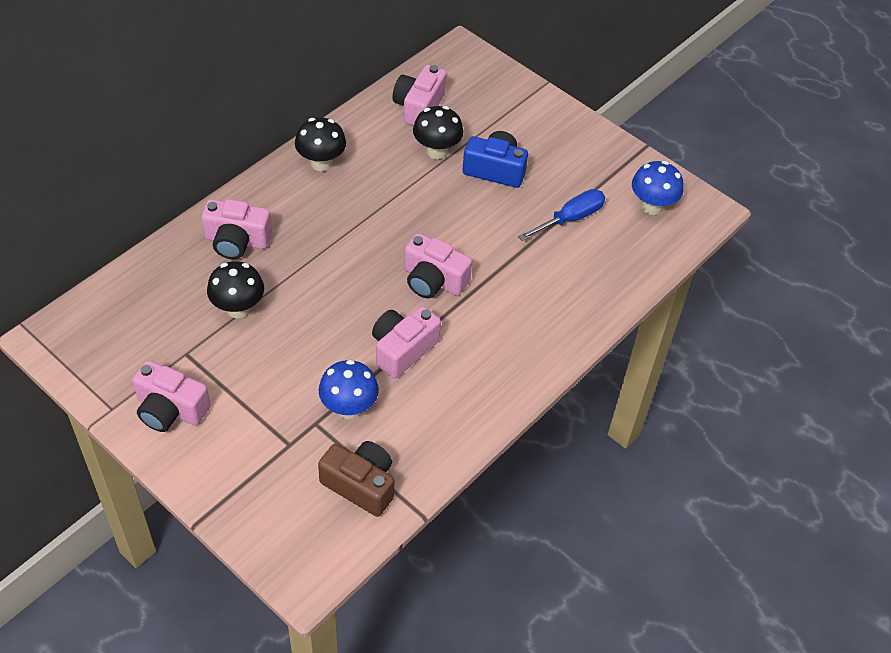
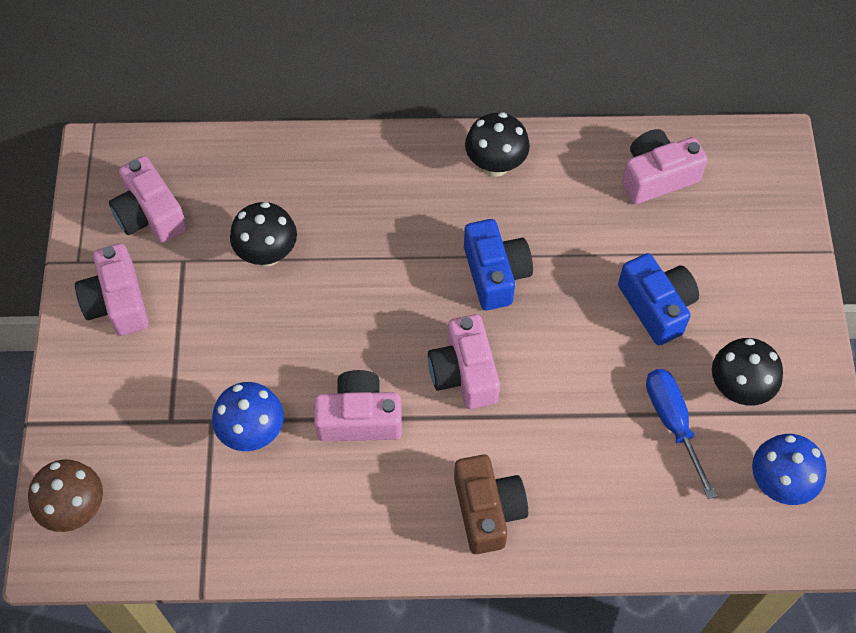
camera: 50 degrees right, 10 degrees up
pink camera [202,199,272,259] -> pink camera moved to [109,156,187,243]
brown camera [318,441,394,517] -> brown camera moved to [454,454,528,554]
black mushroom [413,106,464,159] -> black mushroom moved to [712,338,783,406]
blue screwdriver [518,189,605,241] -> blue screwdriver turned 120 degrees counterclockwise [646,369,717,499]
none -> brown mushroom [28,460,103,532]
none -> blue camera [464,219,533,310]

